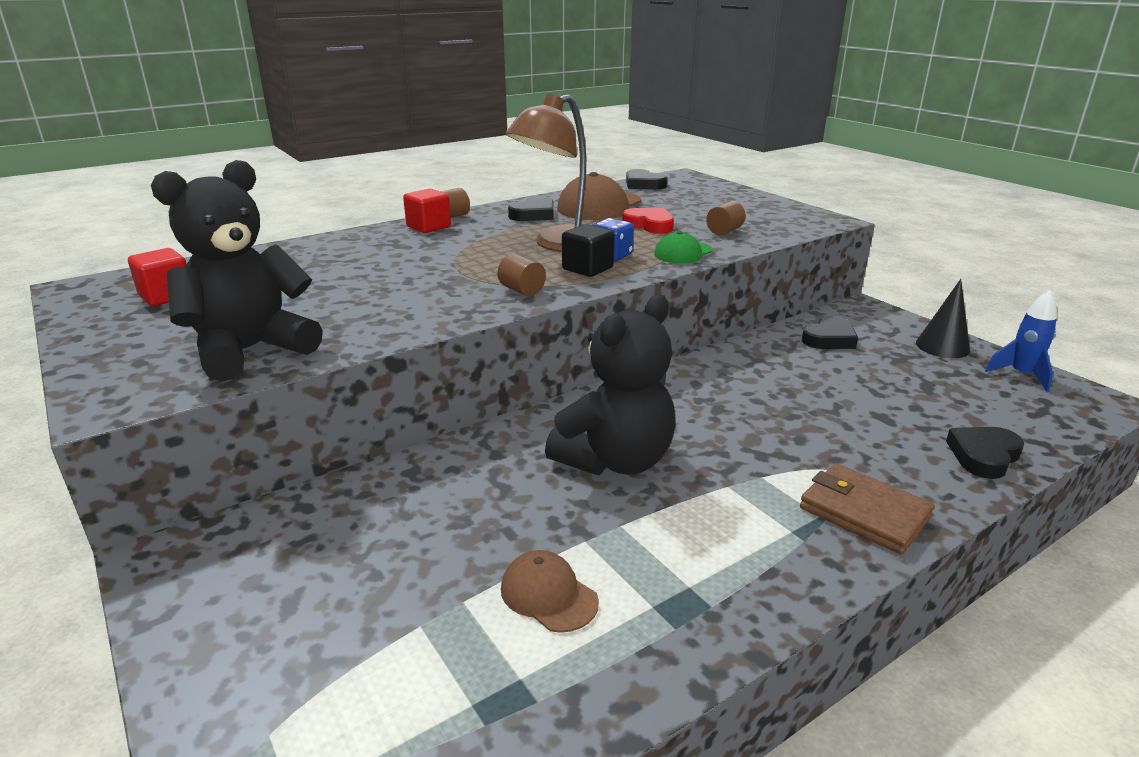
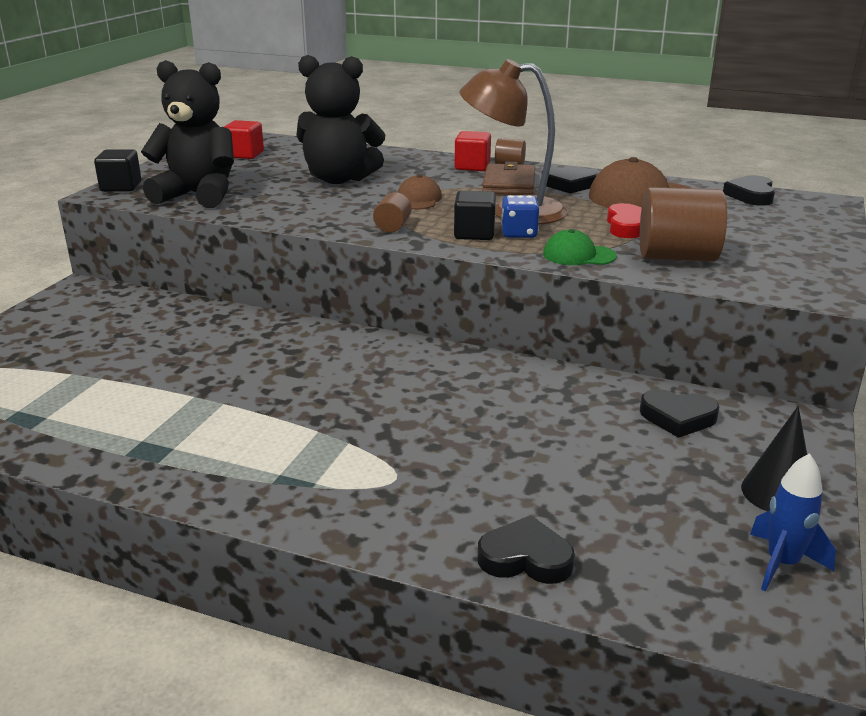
camera: 55 degrees right, 0 degrees up
brown cap [501,550,599,633] -> brown cap moved to [398,175,442,210]
black teddy bear [545,295,676,475] -> black teddy bear moved to [296,55,386,184]
brown cylinder [706,201,746,235] -> brown cylinder [640,187,727,261], size x2.05
brown wallet [800,463,935,554] -> brown wallet moved to [482,162,535,195]
none -> black cube [94,149,141,192]

